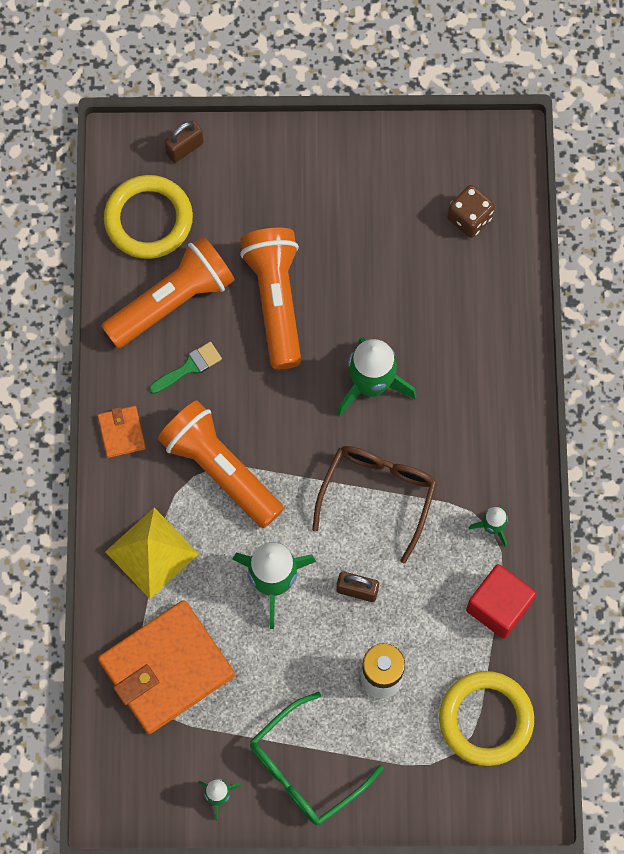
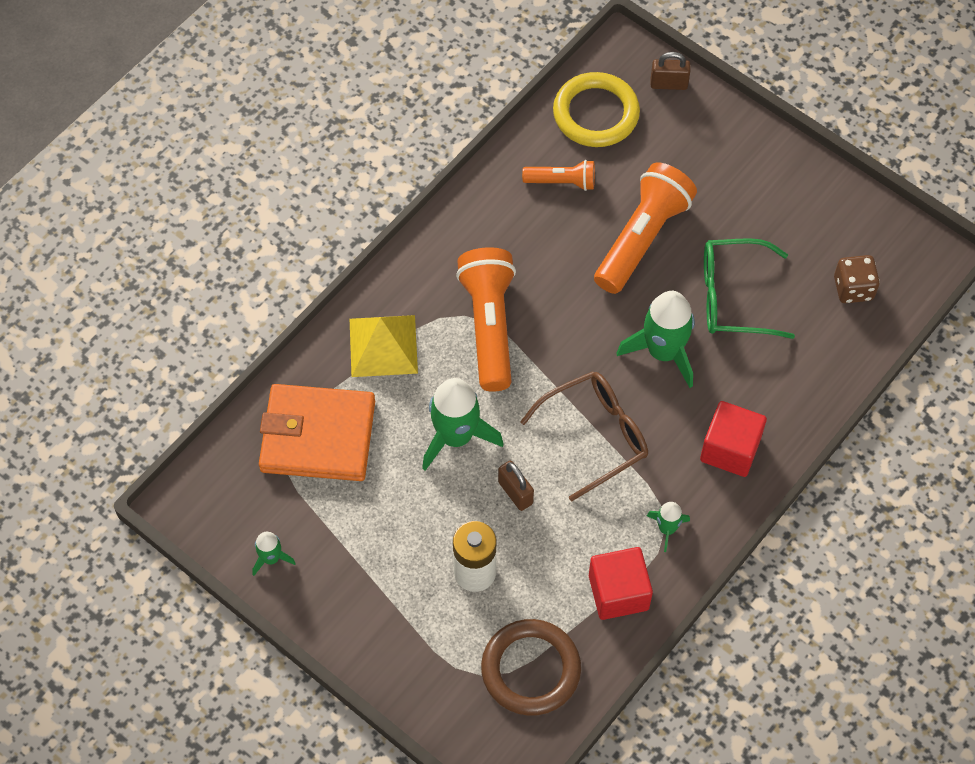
camera: 40 degrees right, 10 degrees down
orange wallet [97,406,146,458] -> none
orange flashlight [101,236,235,348] -> orange flashlight [522,160,595,191], size x0.54
green brush [149,342,222,394] -> none
green glasses [250,692,383,825] -> green glasses moved to [704,238,795,339]
yellow ring [439,671,534,766] -> brown ring [481,619,581,716]
none -> red cube [700,401,767,477]

